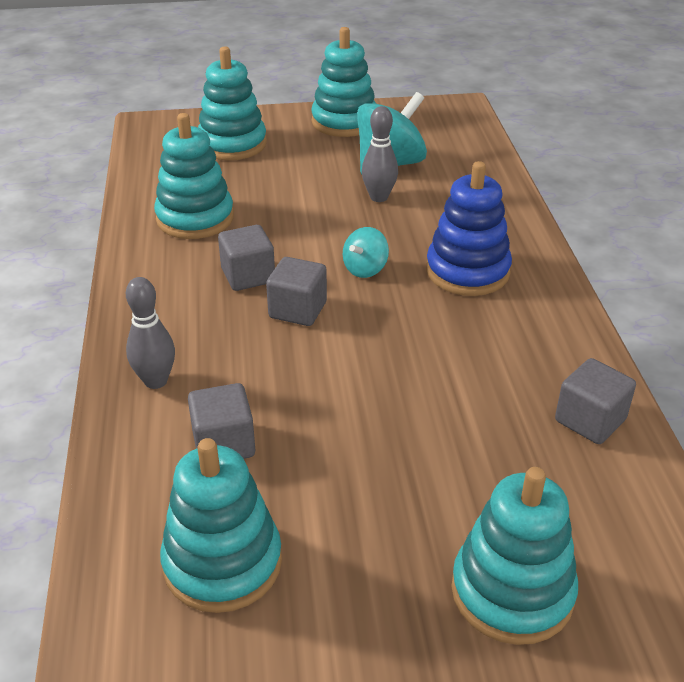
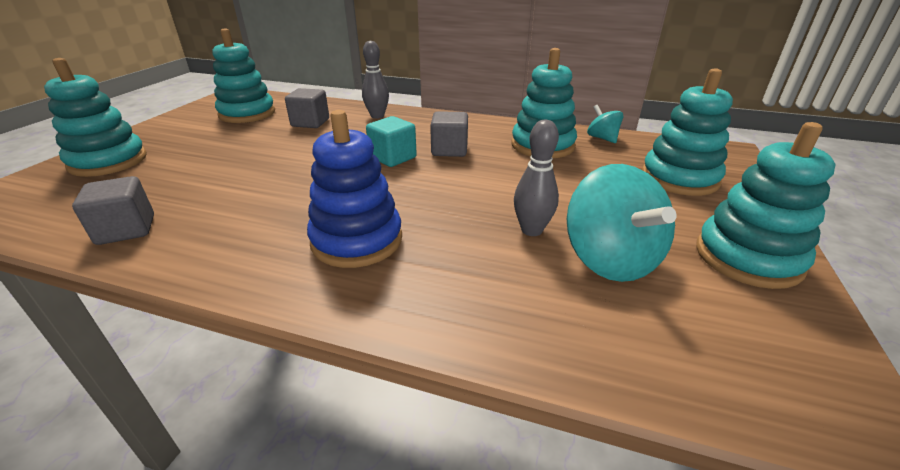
camera: 115 degrees right, 5 degrees down
grey cube [266,257,327,326] -> turquoise cube [366,116,417,167]
turquoise spinning top [343,227,389,278] -> turquoise spinning top moved to [587,105,624,143]

